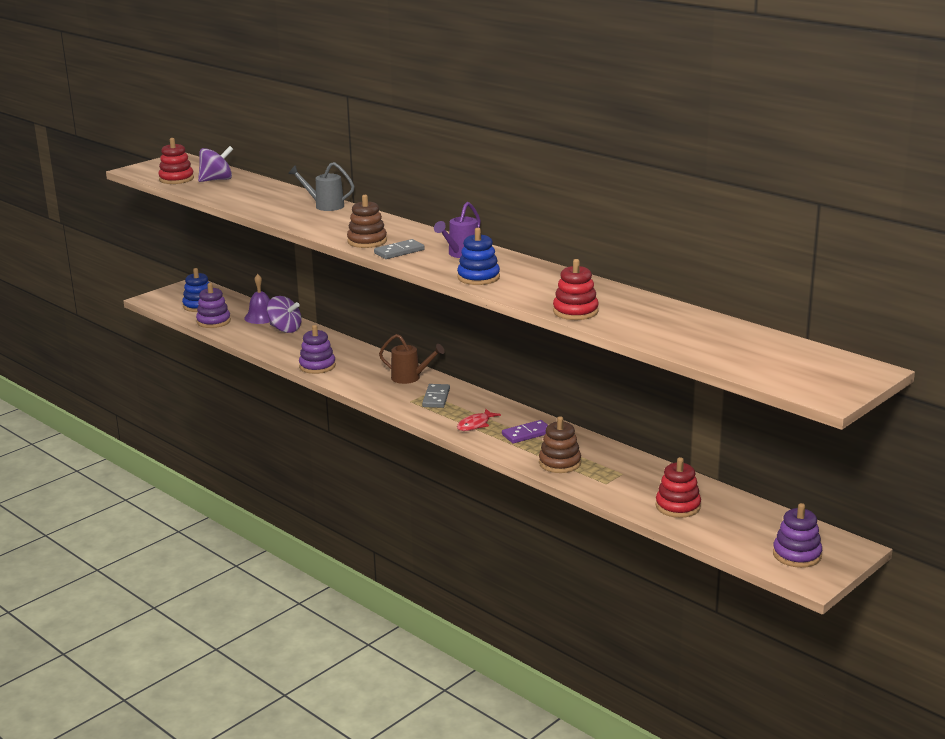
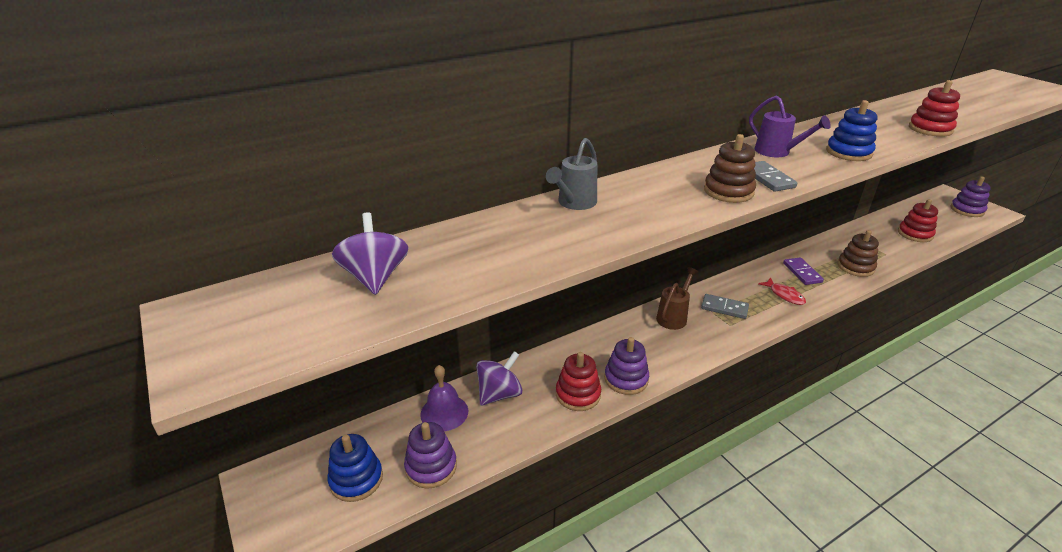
camera: 75 degrees left, 10 degrees up
red stacking toy [158,138,194,184] -> red stacking toy moved to [556,352,601,411]

